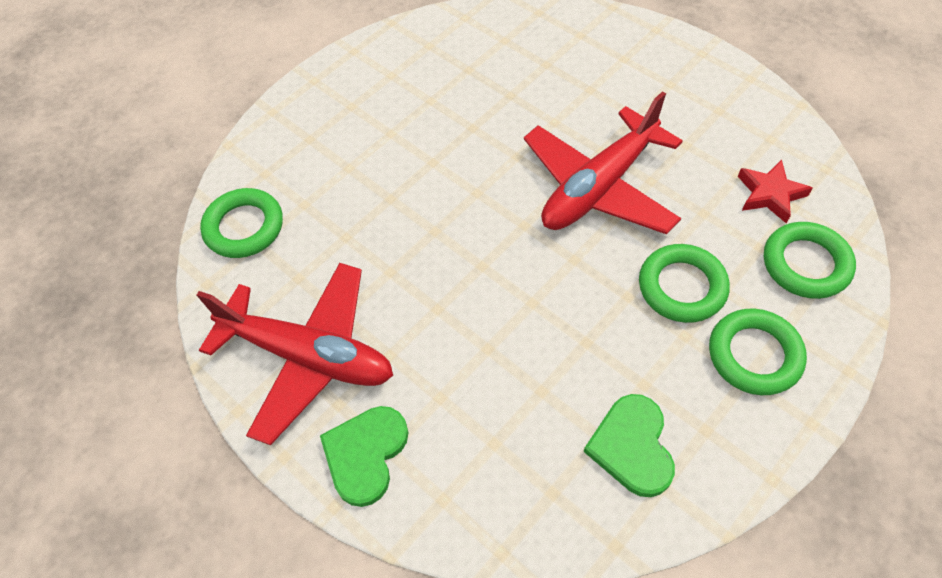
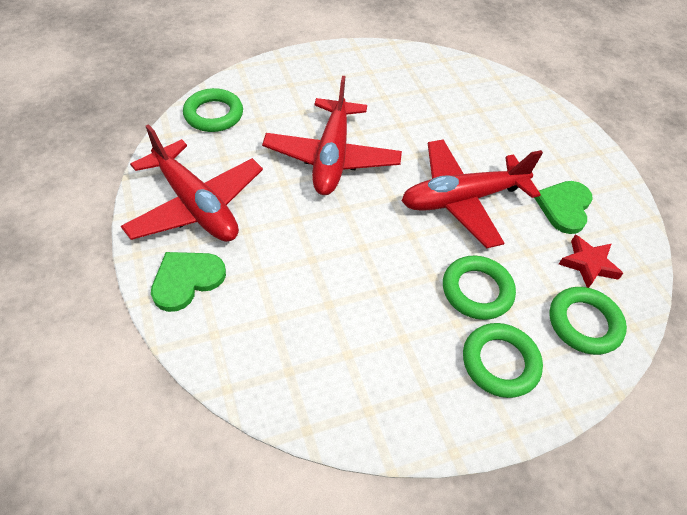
camera: 20 degrees right, 5 degrees down
green heart [584,394,675,497] -> green heart moved to [534,181,593,234]
none -> red plane [262,76,402,195]

